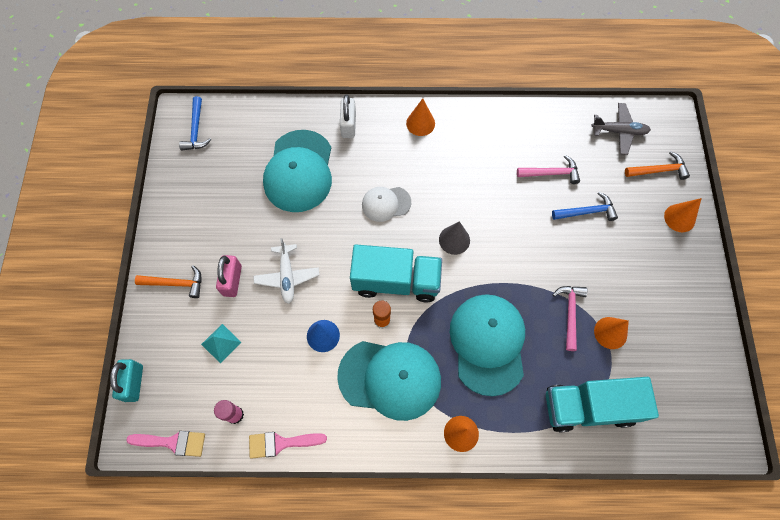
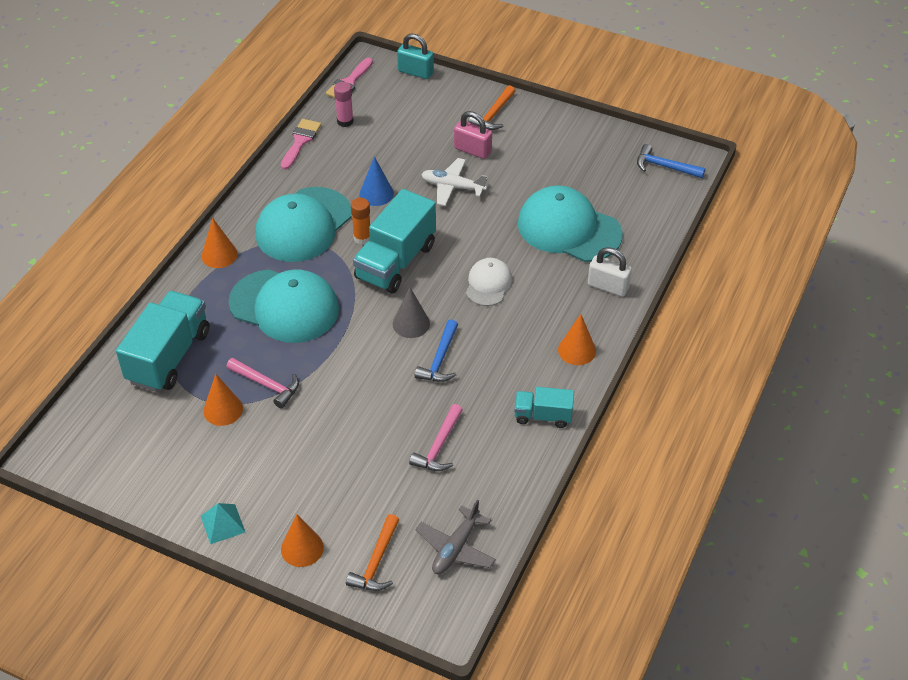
camera: 115 degrees right, 20 degrees down
turquoise pyramid [201,324,242,363] -> turquoise pyramid moved to [201,503,245,544]
blue hammer [552,192,618,221] -> blue hammer moved to [415,320,458,382]
none -> turquoise truck [514,387,574,428]

